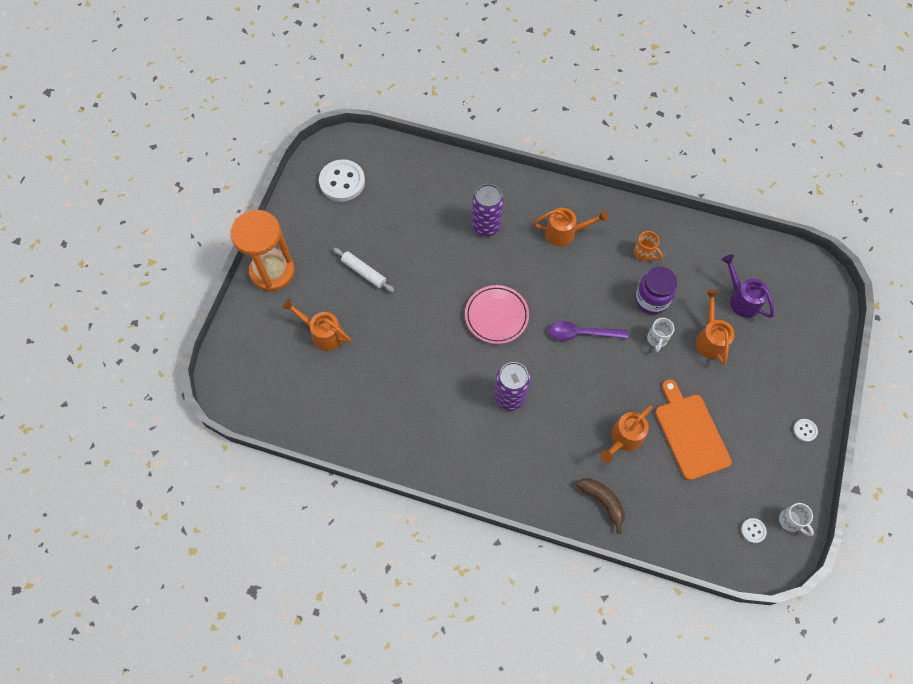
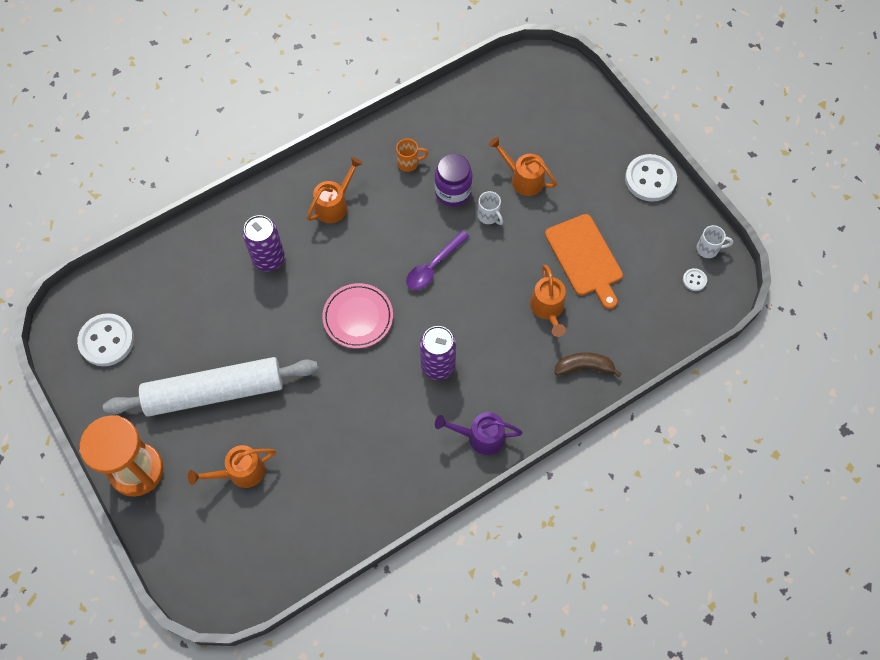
camera: 50 degrees left, 0 degrees up
white rolling pin [333,247,395,292] -> white rolling pin [103,357,318,417], size x2.35
orange cutting board [655,379,732,480] -> orange cutting board turned 135 degrees counterclockwise [545,214,623,309]
purple watering can [722,254,774,318] -> purple watering can moved to [435,412,523,455]
white button [793,419,818,442] -> white button [625,154,677,202], size x2.22

